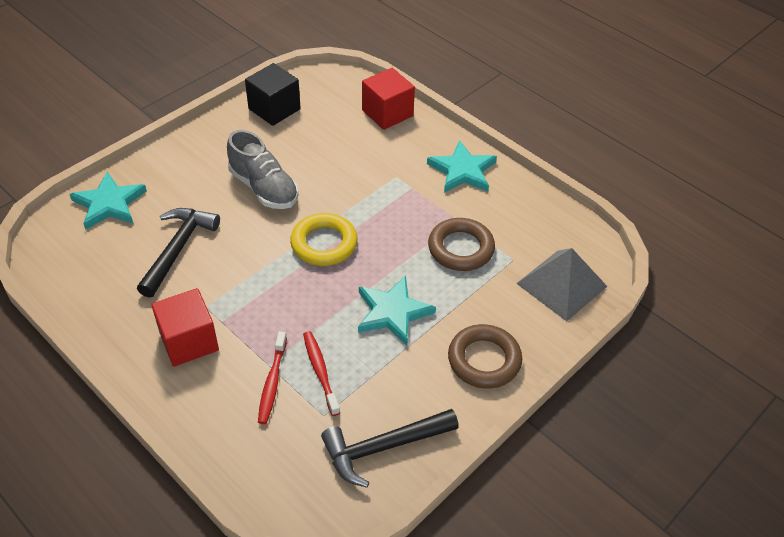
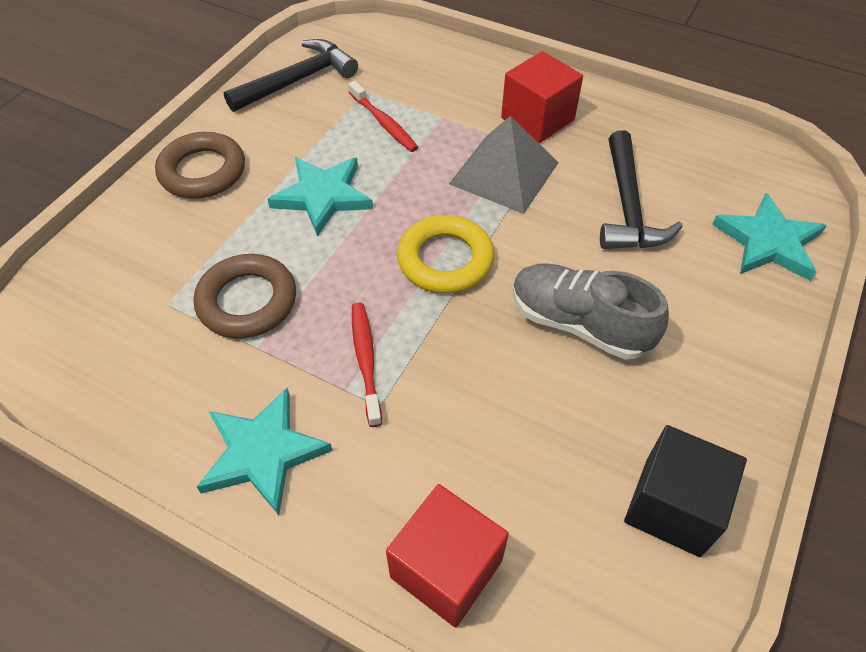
camera: 165 degrees right, 5 degrees up
red toothbrush [258,331,287,424] -> red toothbrush moved to [352,302,382,427]
grey pyramid [516,248,608,321] -> grey pyramid moved to [449,116,559,214]

